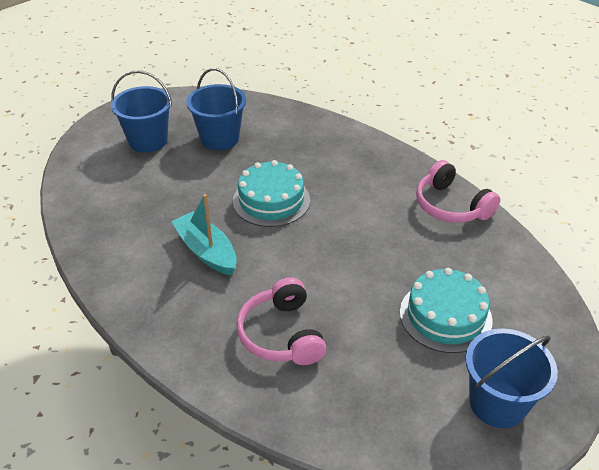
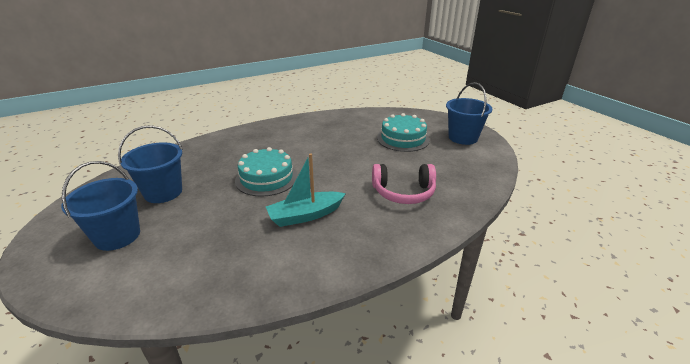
camera: 75 degrees left, 10 degrees down
pink headphones [416,160,500,223] -> none

